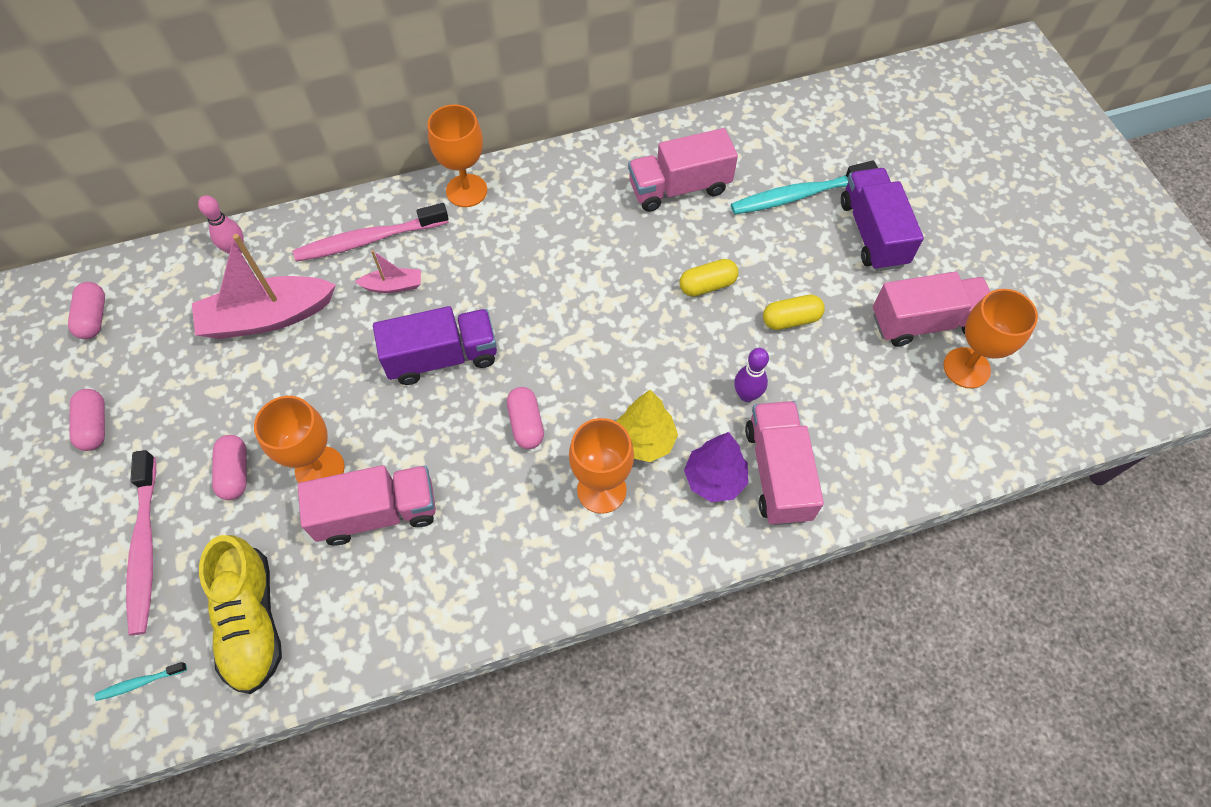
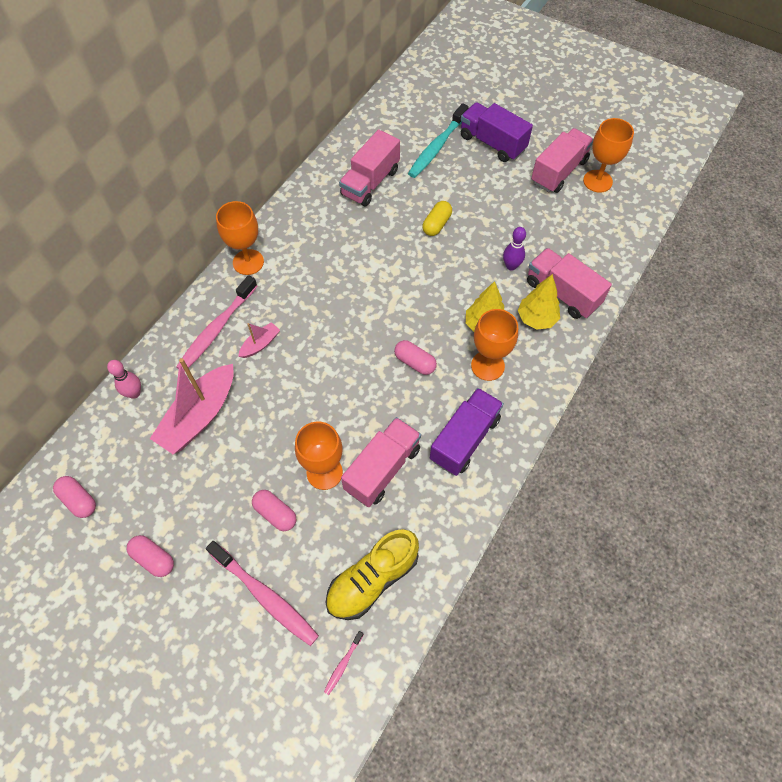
camera: 40 degrees left, 0 degrees up
turquoise toothbrush [95,662,187,701] -> pink toothbrush [324,631,364,695]
yellow shoe [199,535,282,694] -> yellow shoe turned 105 degrees clockwise [325,529,419,620]
purple truck [373,306,497,385] -> purple truck moved to [430,388,504,476]
purple tree [684,432,748,502] -> yellow tree [518,274,560,330]
yellow capsule [763,294,825,330] -> none

